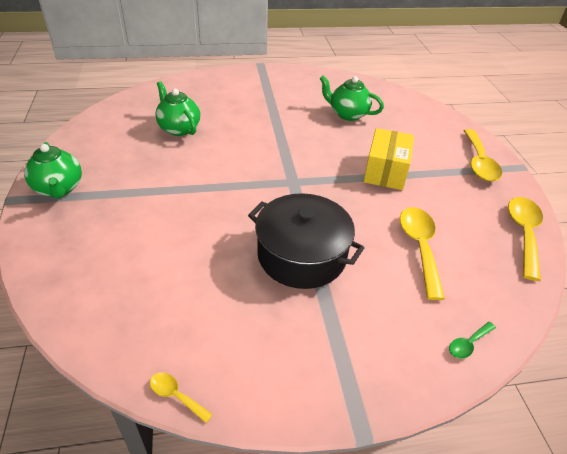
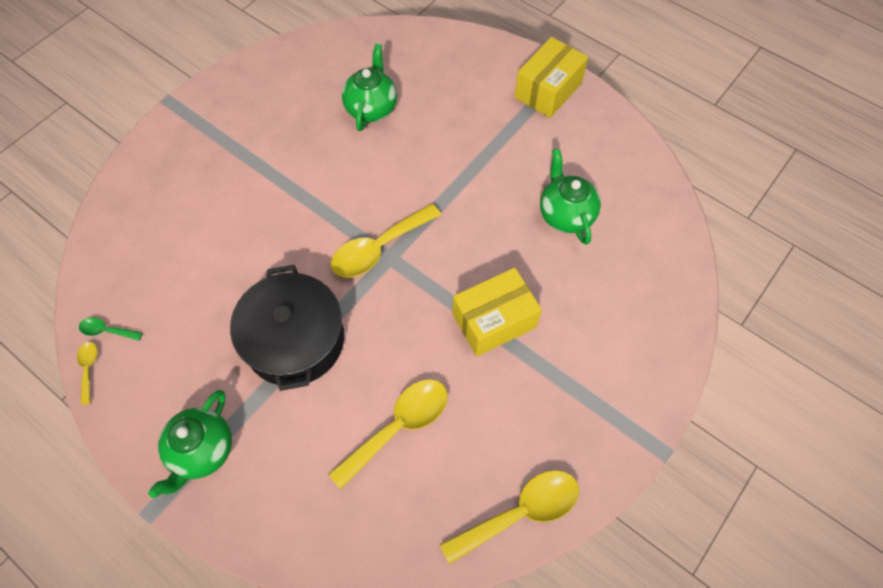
camera: 50 degrees right, 20 degrees up
green teapot [24,142,82,199] -> green teapot moved to [148,390,232,498]
green spoon [449,322,496,359] -> green spoon moved to [79,317,142,341]
yellow spoon [463,129,502,181] -> yellow spoon moved to [331,204,441,278]
none -> yellow box [514,37,588,118]

